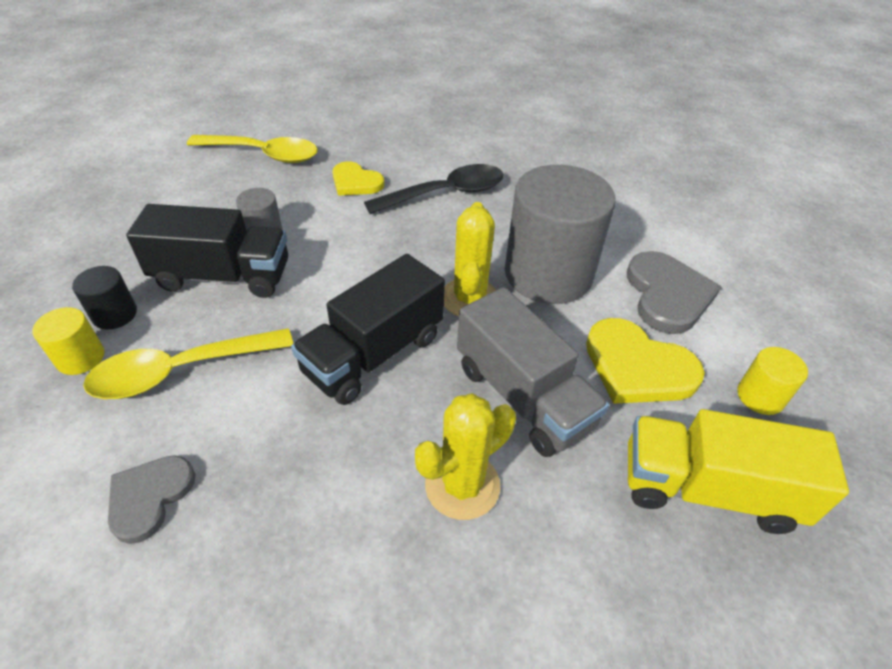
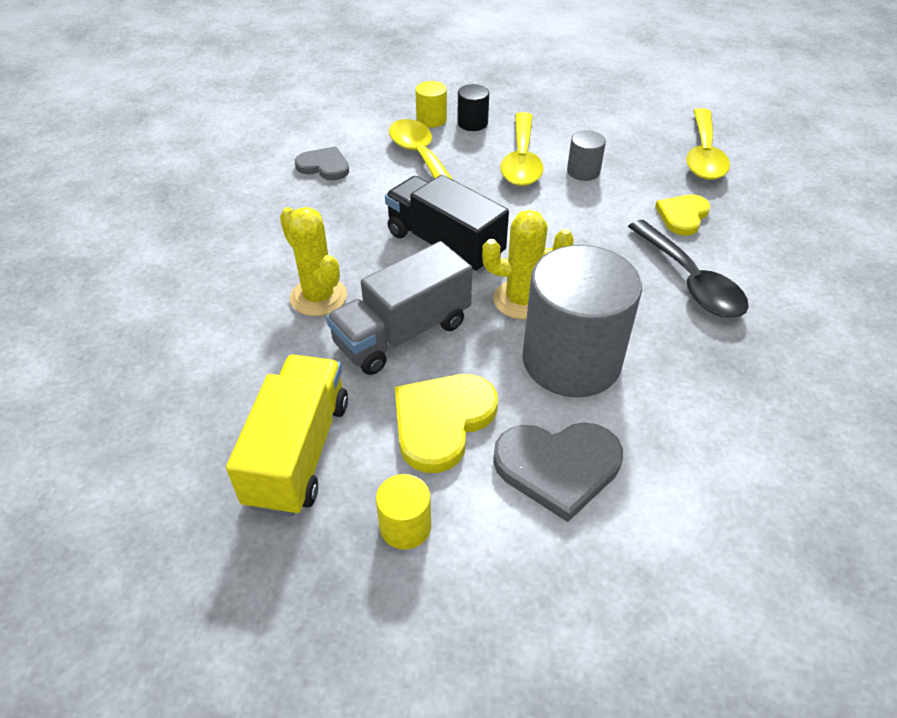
camera: 90 degrees right, 0 degrees up
black truck [126,204,288,298] -> yellow spoon [500,112,543,186]

